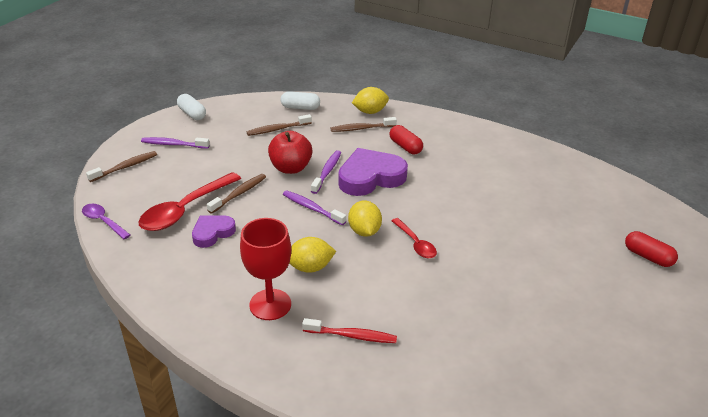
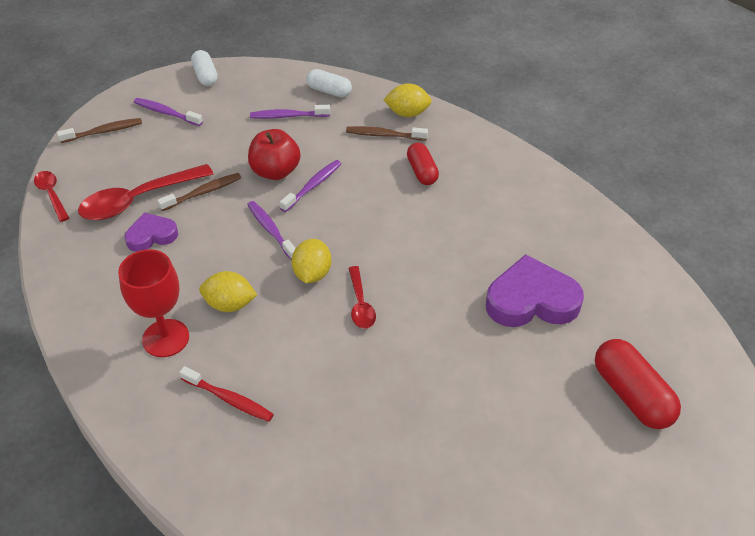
camera: 20 degrees right, 10 degrees up
purple spoon [82,204,131,239] -> red spoon [34,171,69,222]
brown toothbrush [246,114,312,136] -> purple toothbrush [250,105,330,119]
purple heart [338,148,408,196] -> purple heart moved to [486,254,584,327]
red capsule [625,231,678,267] -> red capsule [595,339,681,429], size x1.57

